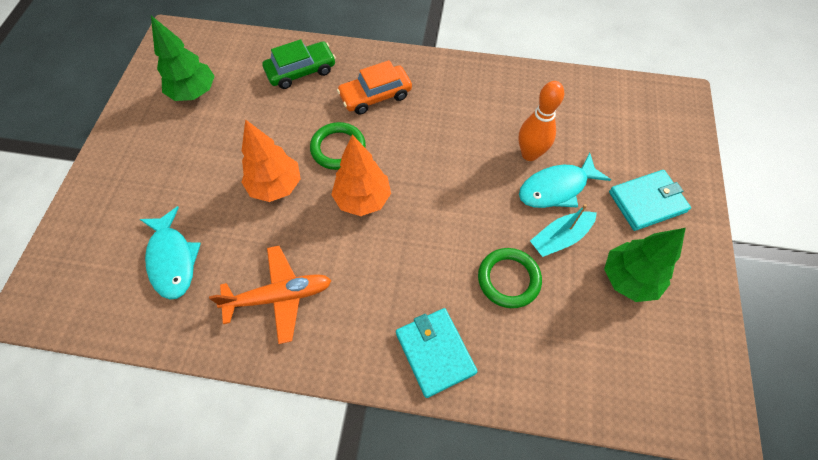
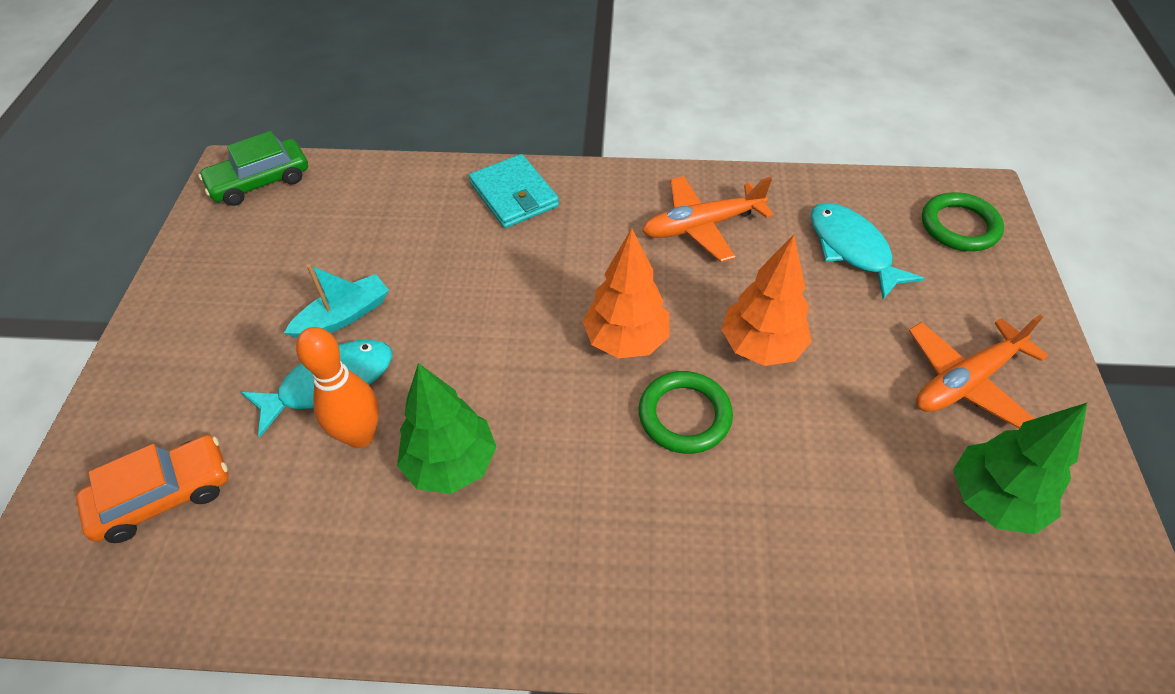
camera: 175 degrees right, 10 degrees down
green car [263,39,336,89] -> green car moved to [198,131,308,206]
orange car [337,60,412,114] -> orange car moved to [76,435,228,543]
green ring [478,248,542,308] -> green ring moved to [922,192,1004,251]
green tree [604,228,686,302] -> green tree moved to [397,363,496,494]
turquoise wallet [609,170,691,231] -> none
none -> orange plane [909,314,1048,429]

